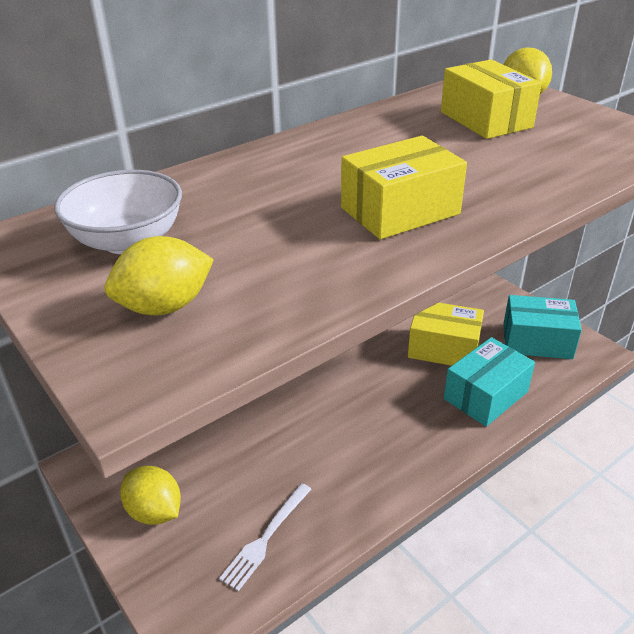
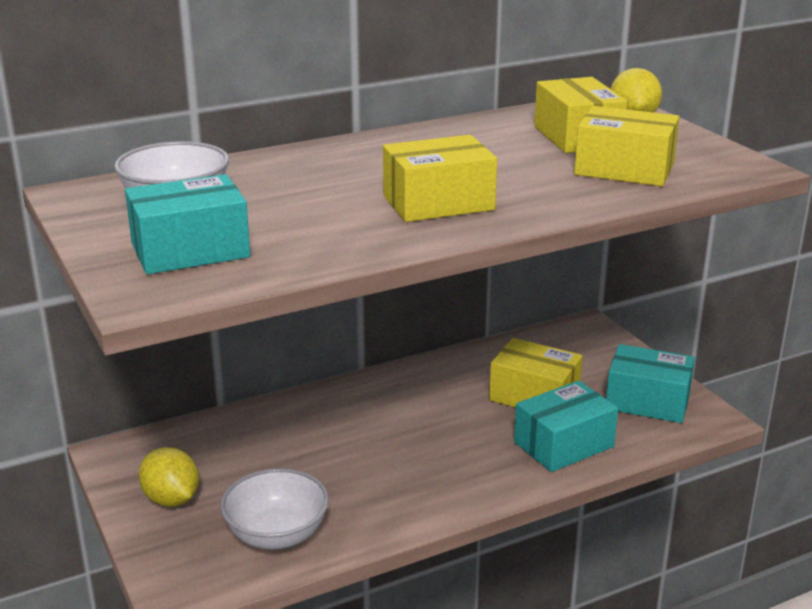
camera: 10 degrees right, 10 degrees down
yellow lemon [104,236,214,315] -> turquoise box [125,174,250,275]
white fork [219,483,311,591] -> white bowl [220,468,329,549]
none -> yellow box [574,106,679,186]

